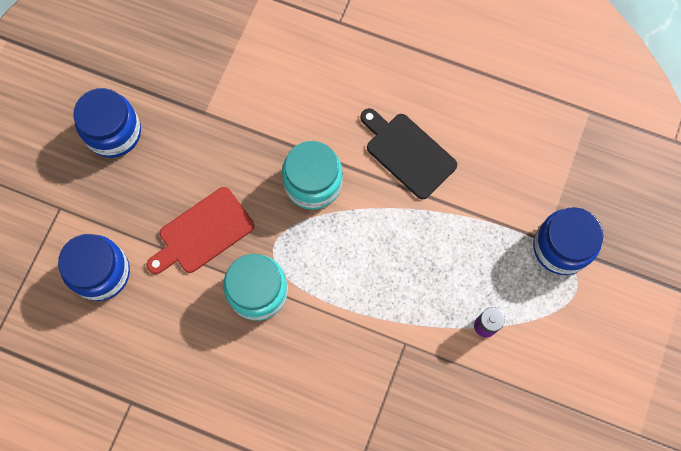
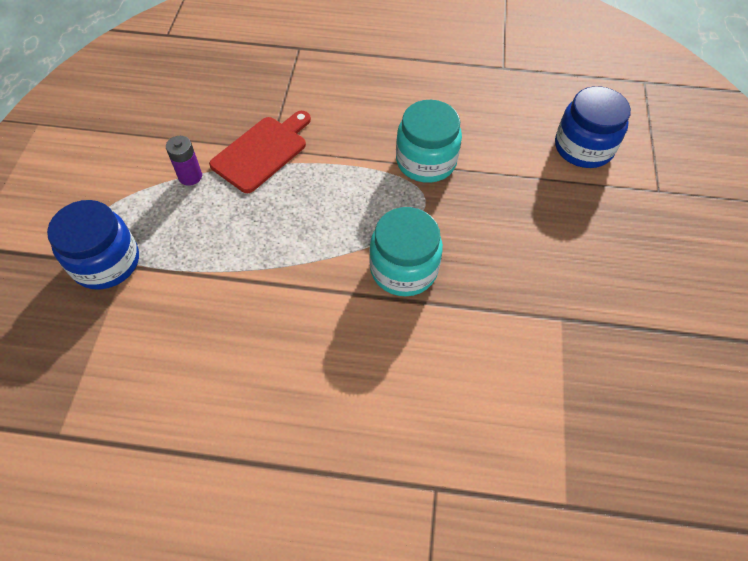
camera: 165 degrees right, 15 degrees down
blue jar [73,88,141,158] -> none
red cutting board [147,187,254,274] -> red cutting board moved to [209,111,311,193]
black cutting board [360,108,457,200] -> none

